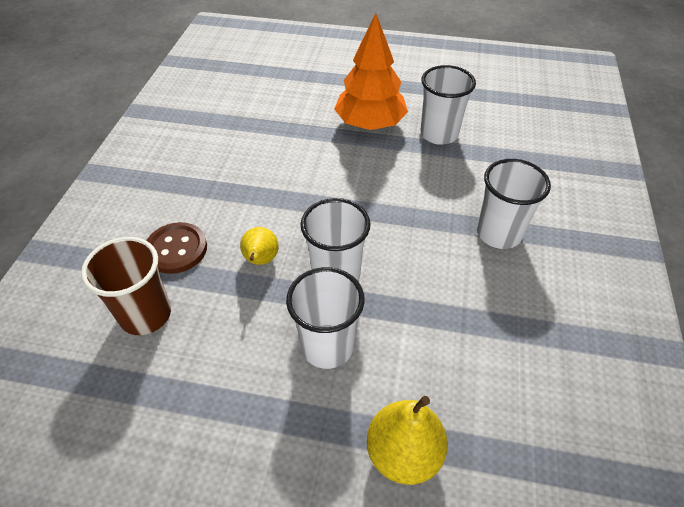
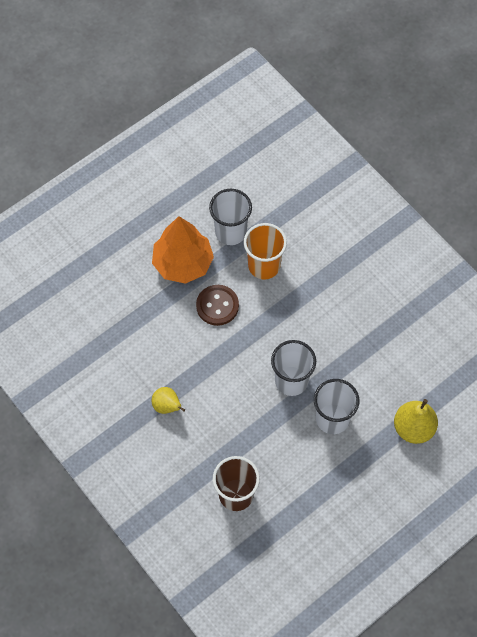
camera: 50 degrees left, 15 degrees up
brown button [146,222,207,274] -> brown button moved to [196,285,239,326]
yellow pear [240,227,279,265] -> yellow pear moved to [152,387,185,414]
white cup [477,159,551,249] -> none
none -> orange cup [244,223,287,280]

